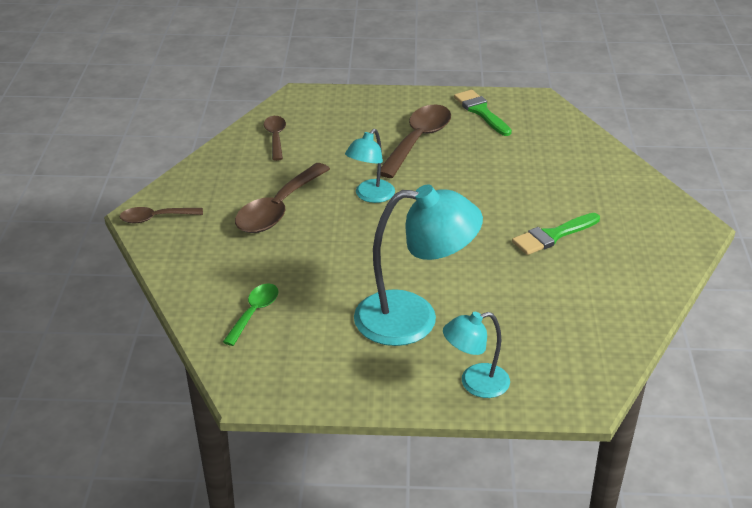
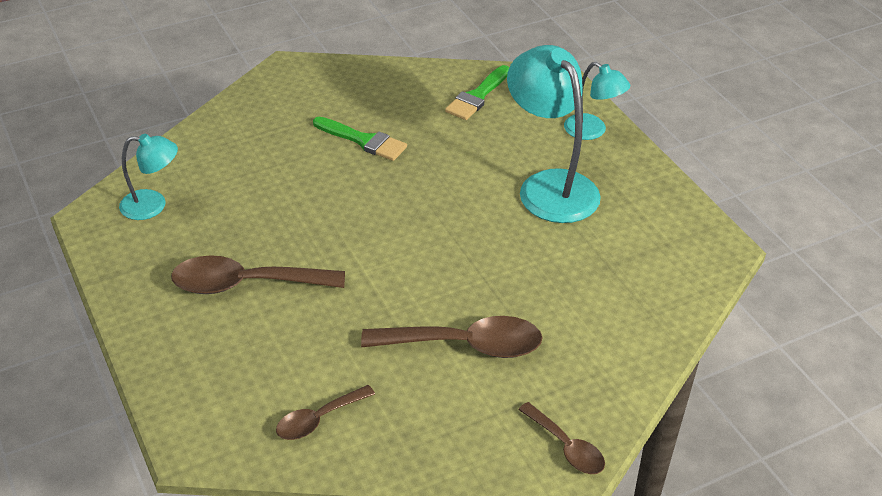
camera: 120 degrees left, 5 degrees up
green spoon [223,284,278,346] -> none
turquoise lamp [345,129,395,203] -> turquoise lamp moved to [119,134,178,220]
green brush [454,90,512,136] -> green brush moved to [445,65,509,120]

